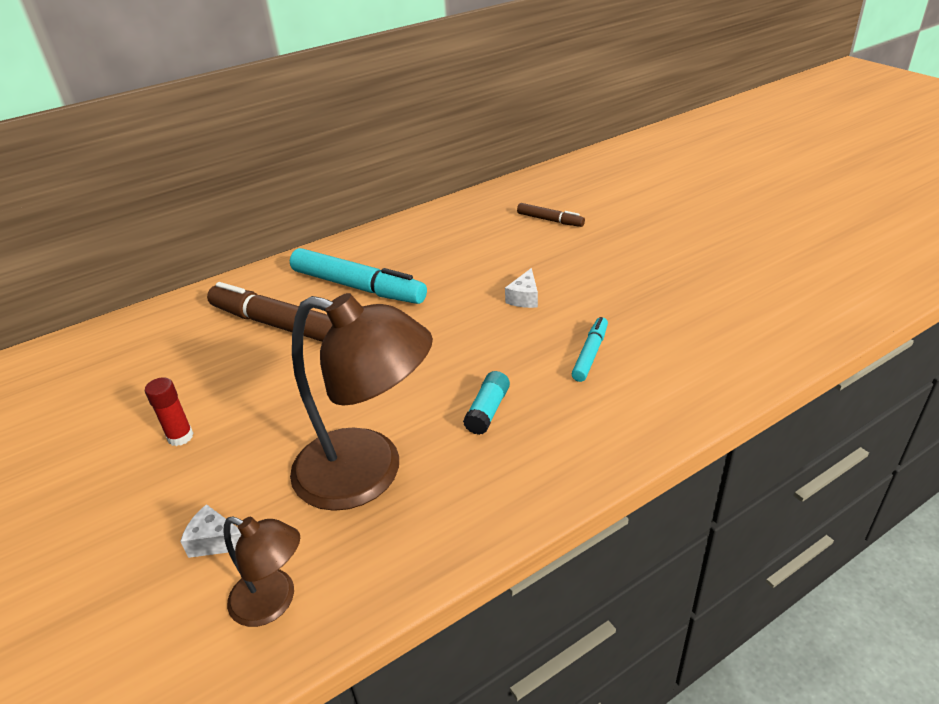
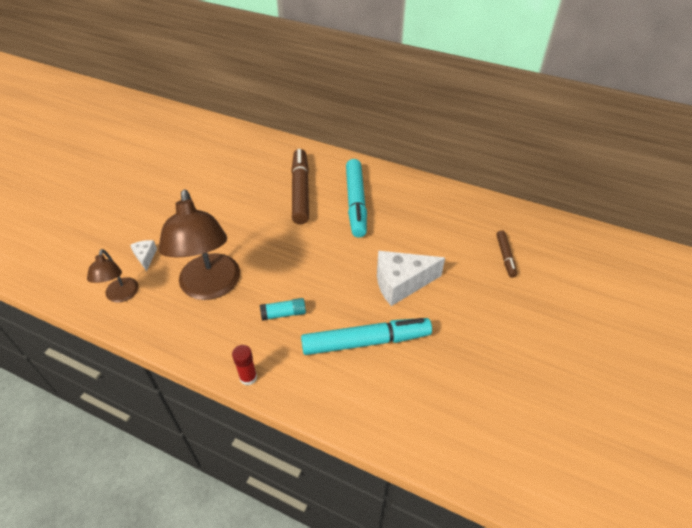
camera: 55 degrees right, 10 degrees up
red glue stick [145,377,194,446] -> red glue stick moved to [232,345,257,386]
white cheese [505,268,538,308] -> white cheese [377,251,445,306], size x2.06
turquoise marker [572,317,608,382] -> turquoise marker [301,318,432,355], size x1.96

